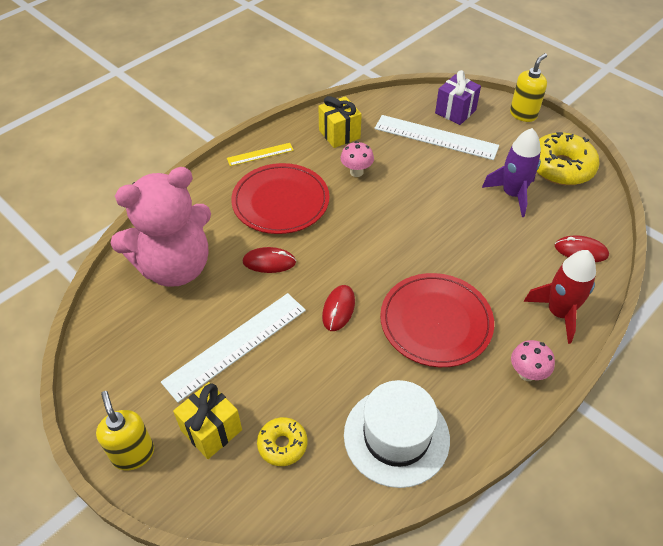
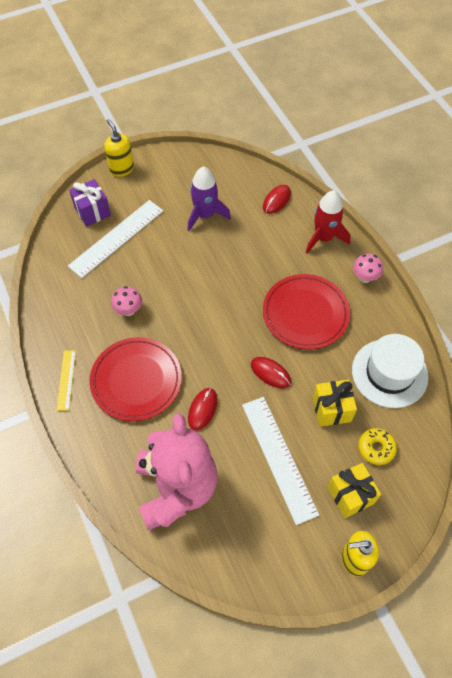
camera: 70 degrees left, 10 degrees up
yellow gift [319,96,362,148] -> yellow gift moved to [313,380,357,427]
yellow donut [537,132,600,185] -> none

